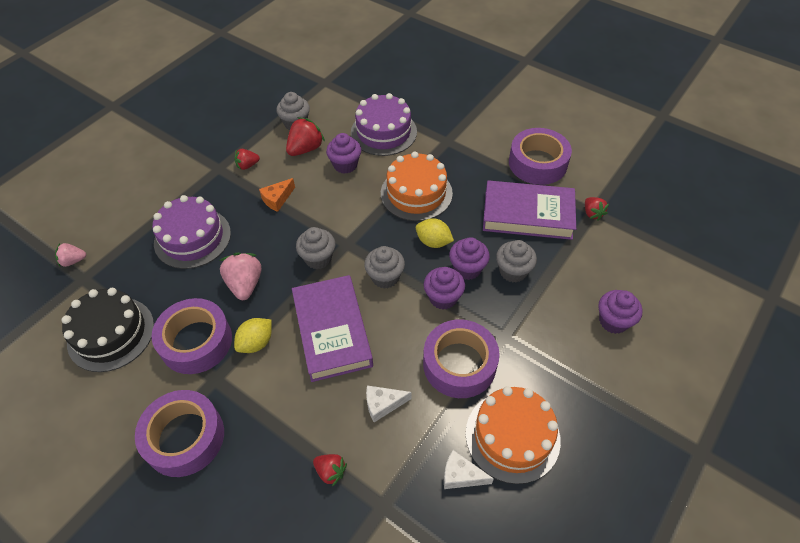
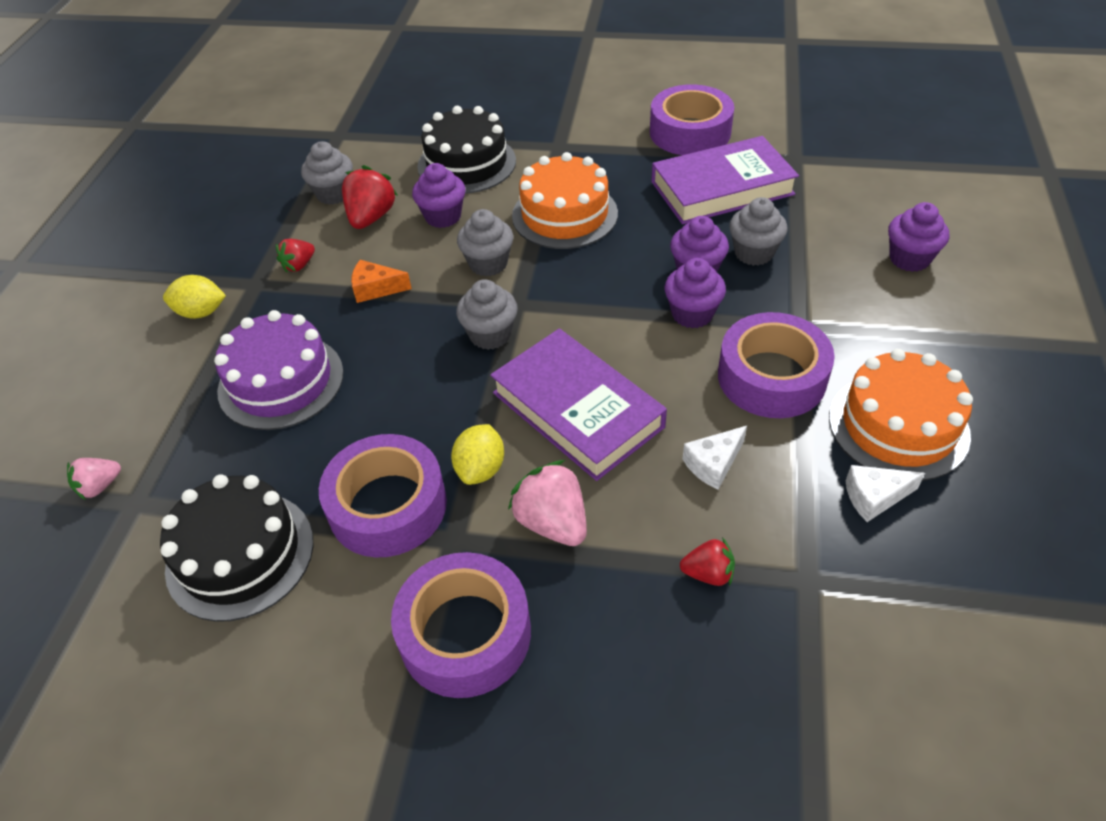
camera: 25 degrees left, 5 degrees down
pink strawberry [219,253,261,300] -> pink strawberry moved to [508,460,587,546]
orange cheese [259,178,295,212] -> orange cheese turned 75 degrees clockwise [351,260,412,303]
purple cake [351,93,417,156] -> black cake [417,106,516,193]
grey cupcake [364,246,405,289] -> grey cupcake moved to [457,209,514,277]
yellow lemon [416,218,454,248] -> yellow lemon moved to [163,275,226,319]
red strawberry [585,197,609,220] -> none

